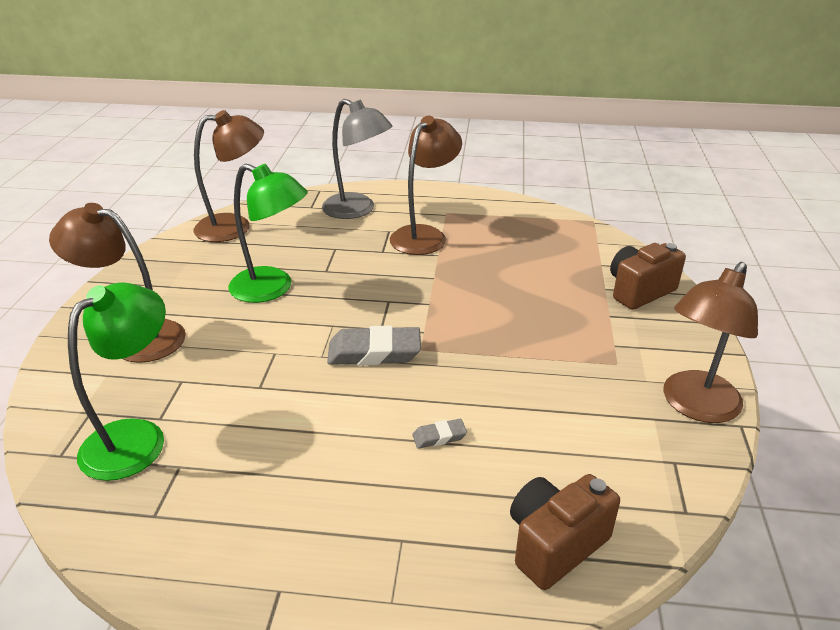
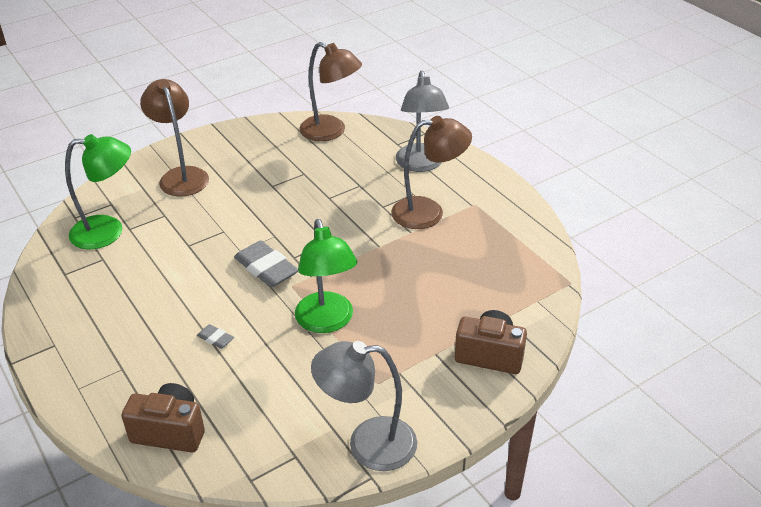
camera: 50 degrees right, 5 degrees up
green lamp [228,164,308,303] -> green lamp moved to [295,219,357,333]
brown lamp [663,262,758,423] -> grey lamp [311,341,417,471]

